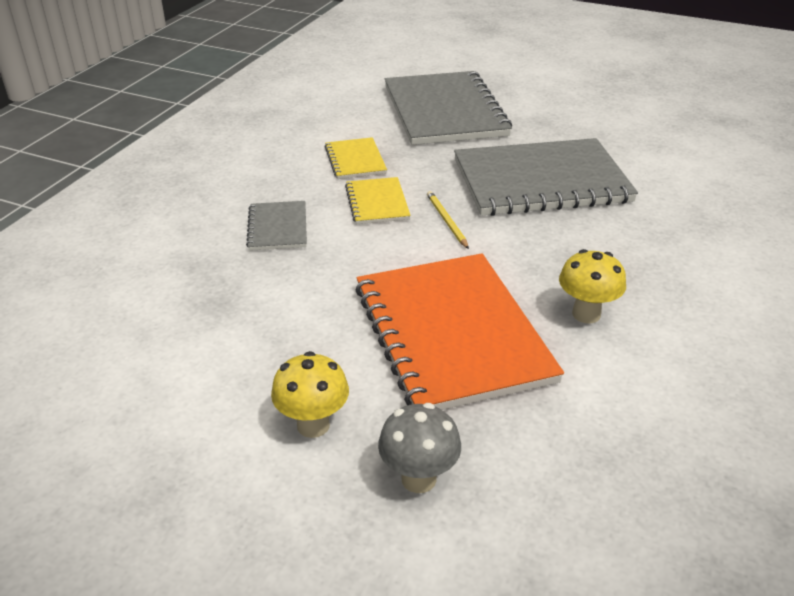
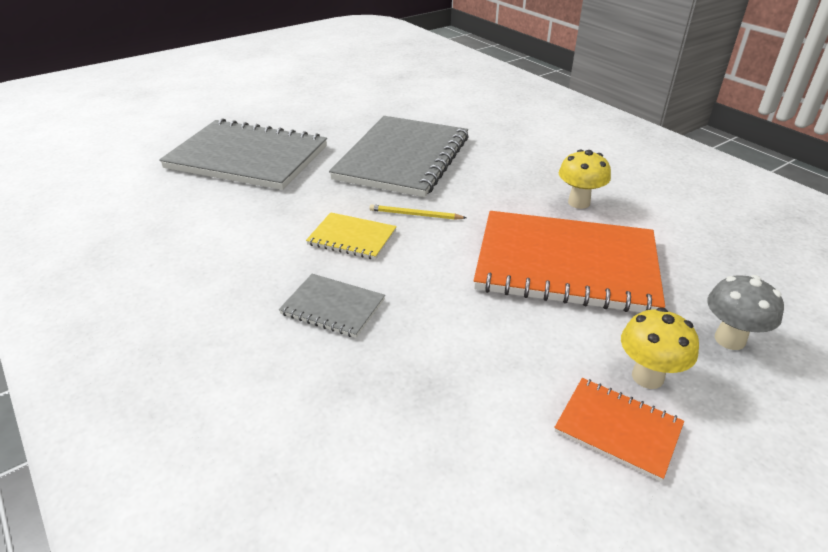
camera: 60 degrees left, 0 degrees up
yellow notebook [324,137,387,179] -> none
none -> orange notebook [554,378,684,482]

